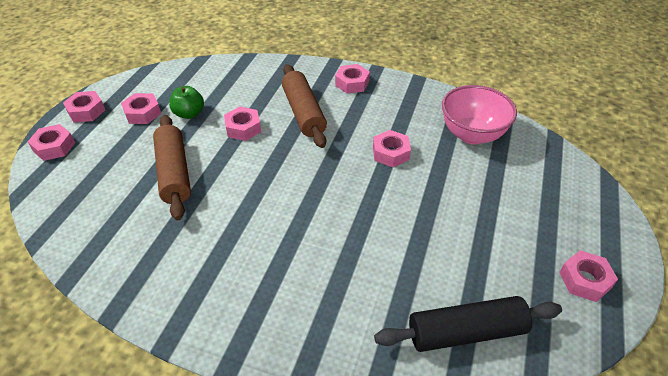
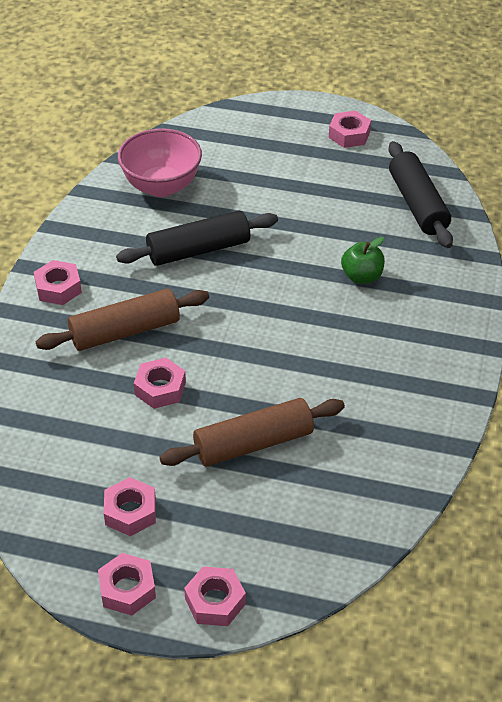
camera: 95 degrees left, 0 degrees up
green apple [169,86,204,119] -> green apple moved to [341,237,385,284]
pink nut [373,130,411,167] -> black rolling pin [116,211,278,266]

